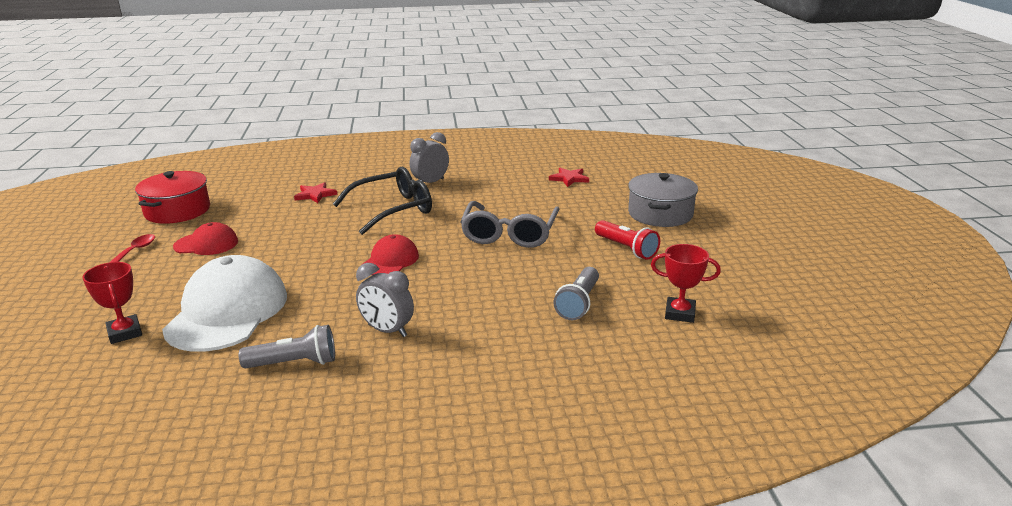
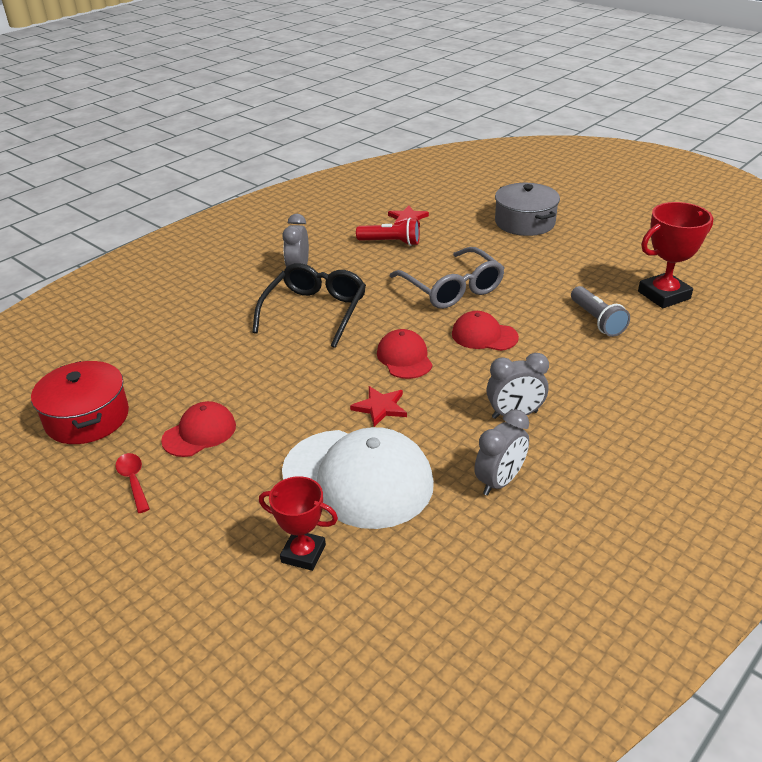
camera: 40 degrees left, 10 degrees up
white cap [162,255,287,352] -> white cap turned 150 degrees clockwise [282,427,434,529]
grey flashlight [239,325,335,369] -> grey clock [474,409,529,495]
red star [294,182,337,203] -> red star moved to [350,386,407,427]
red flashlight [595,220,660,260] -> red flashlight moved to [356,218,420,246]
red trophy [651,244,721,323] -> red trophy [638,202,713,308], size x1.52
none -> red cap [452,311,519,351]

